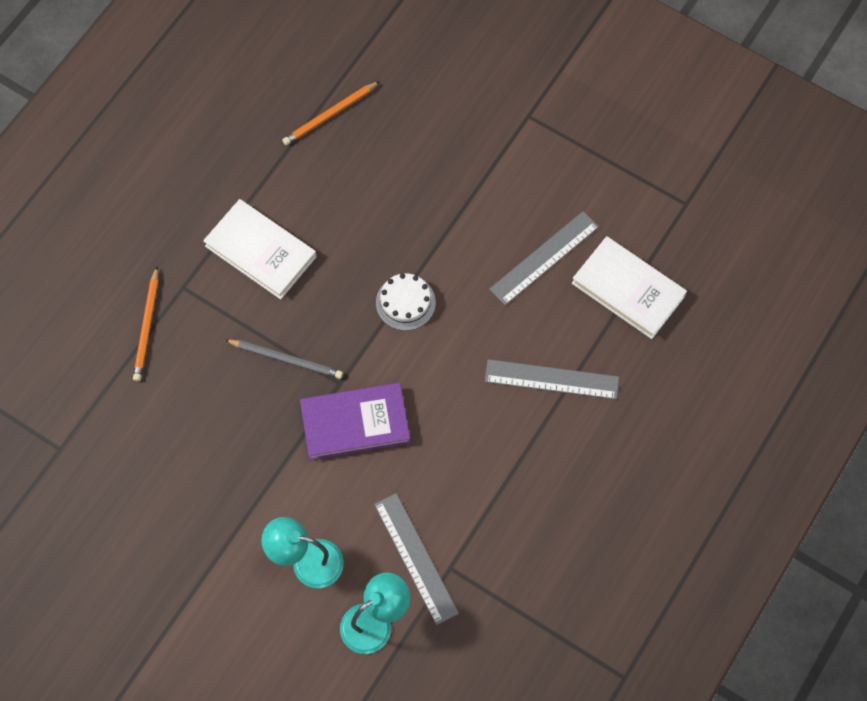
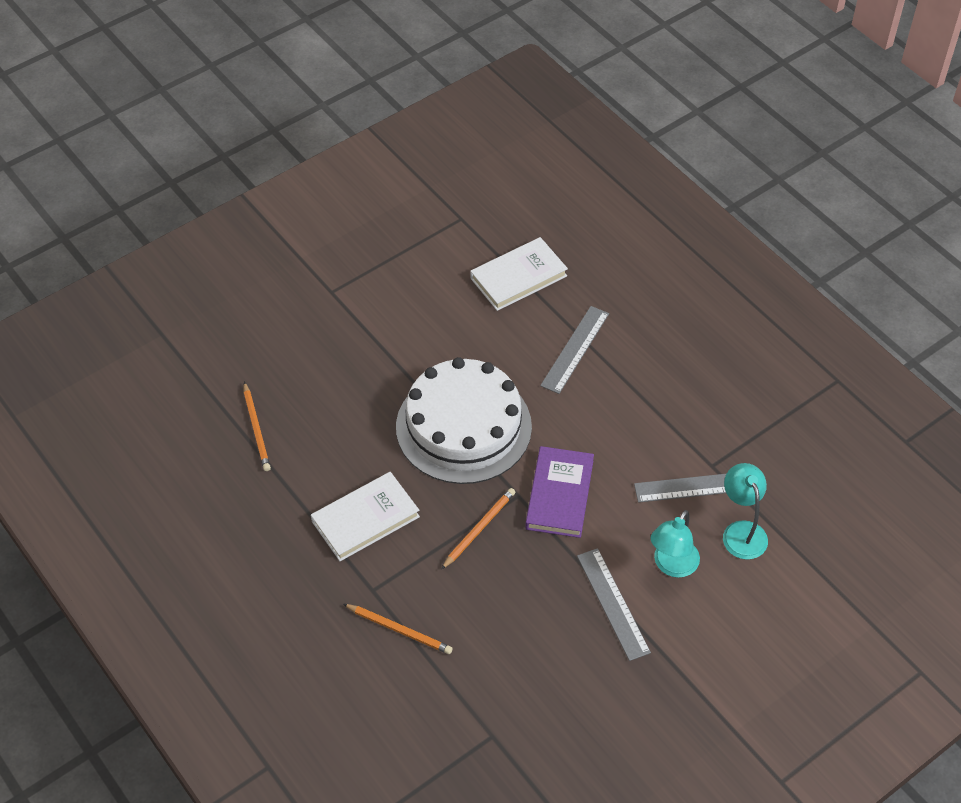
camera: 70 degrees left, 15 degrees down
grey pencil [225,340,343,379] -> orange pencil [441,488,515,570]
white cake [376,273,436,331] -> white cake [396,357,532,484], size x2.49
grey ruler [489,211,599,305] -> grey ruler moved to [577,548,651,661]

